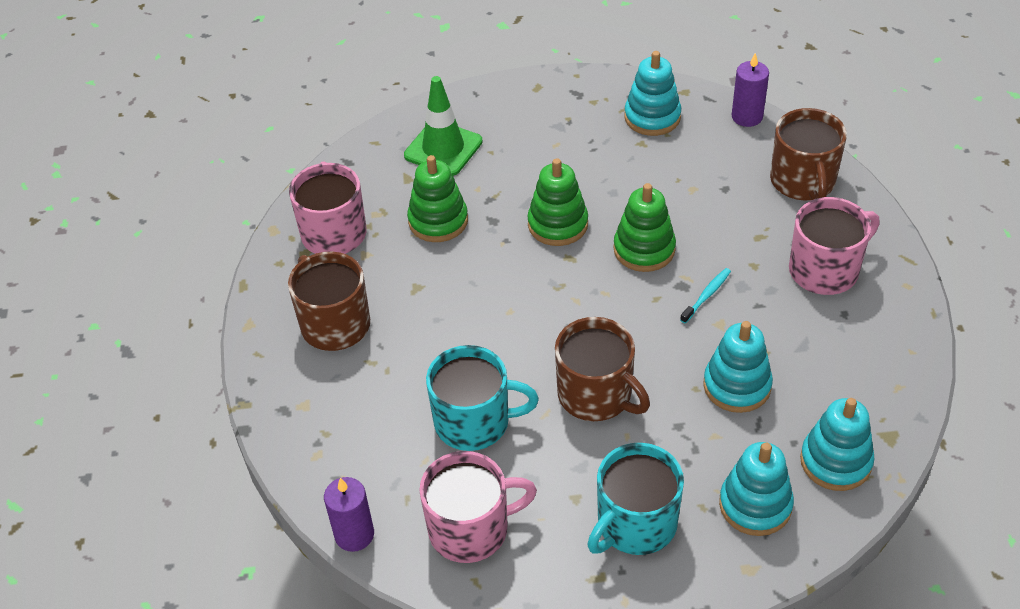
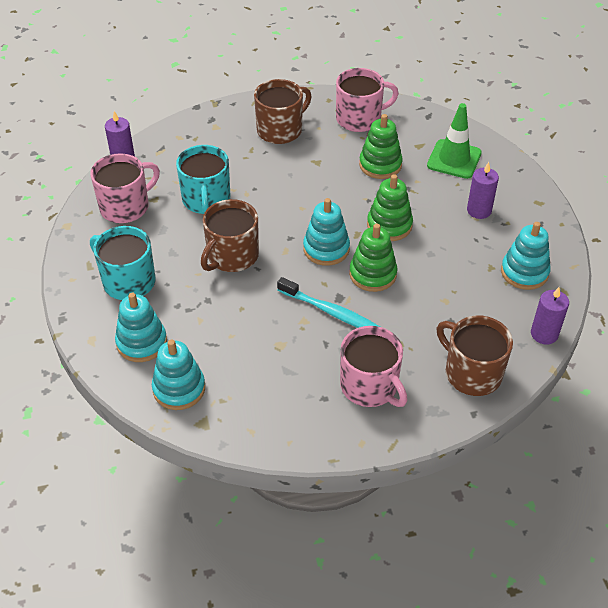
camera: 80 degrees right, 0 degrees up
pink mug [419,451,537,563] -> pink mug turned 105 degrees counterclockwise [90,153,160,223]
turquoise toothbrush [680,268,731,324] -> turquoise toothbrush [277,277,380,328], size x1.79
turquoise stacking toy [703,321,773,413] -> turquoise stacking toy moved to [303,198,350,266]
brown mug [770,108,847,200] -> brown mug turned 60 degrees clockwise [436,316,513,396]
none -> purple candle [467,162,499,219]

